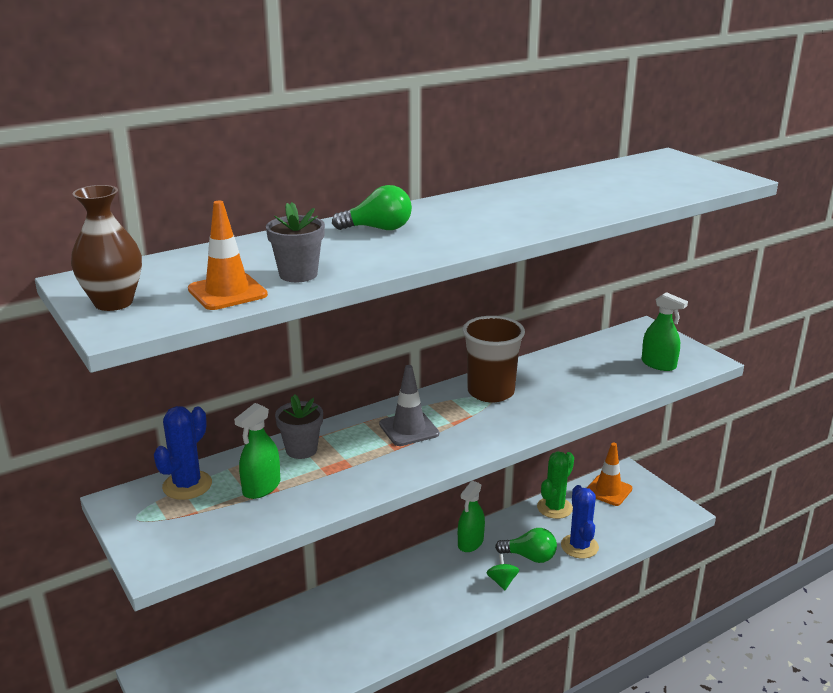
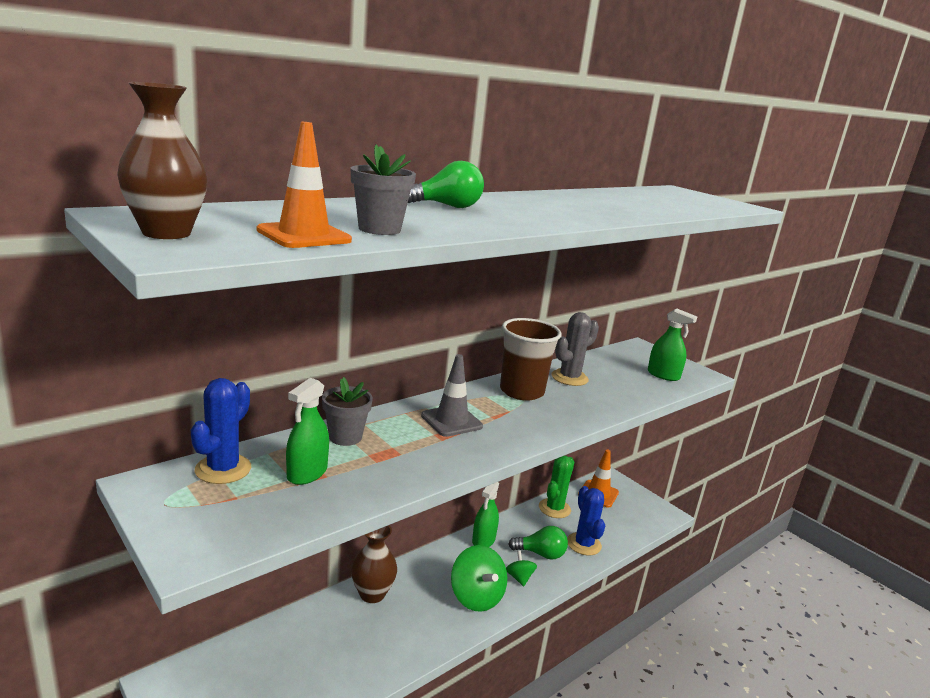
camera: 10 degrees left, 5 degrees down
none -> brown vase [351,525,397,603]
none -> green spinning top [451,545,507,612]
none -> grey cactus [551,312,599,386]

